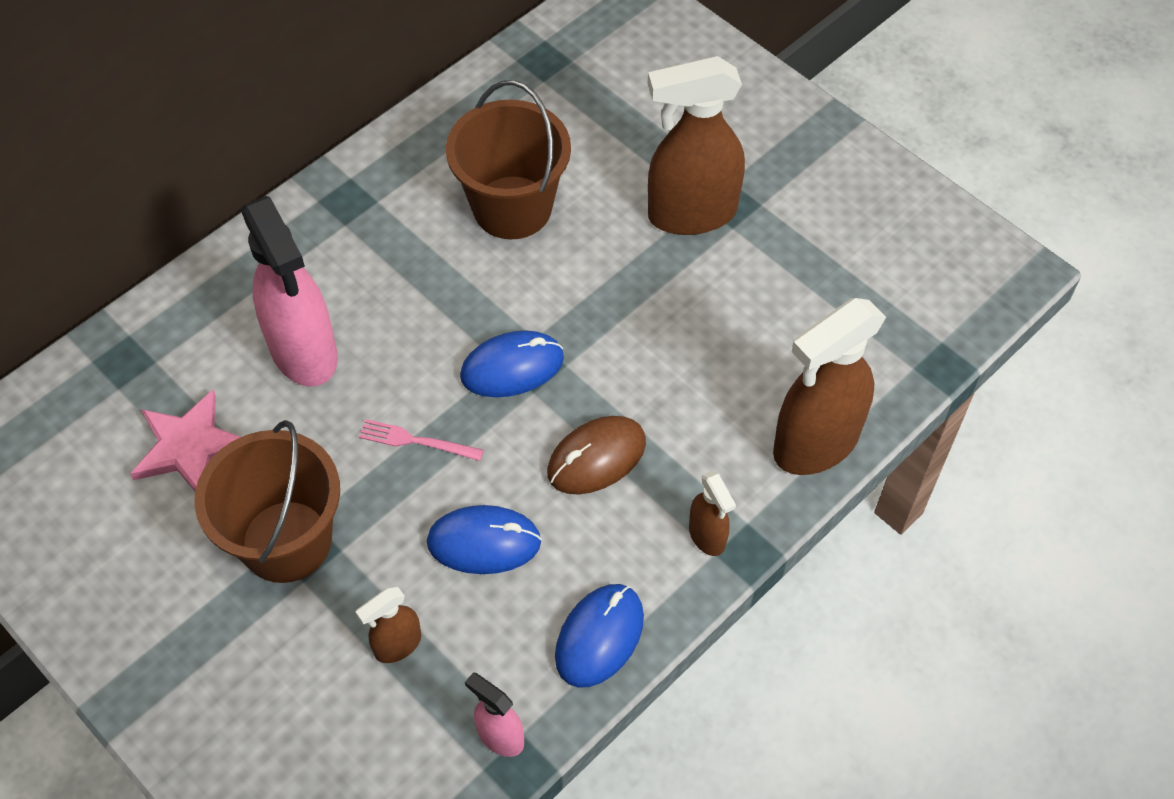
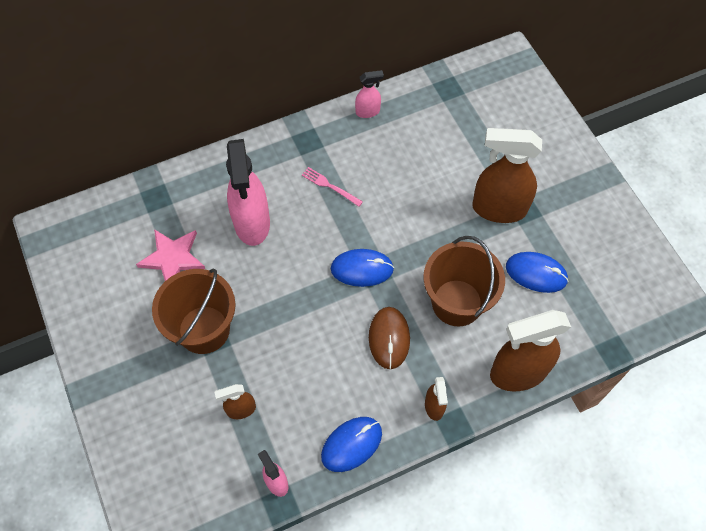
camera: 20 degrees right, 5 degrees up
pink fork [359,419,484,461] -> pink fork moved to [302,167,363,207]
blue mouse [427,505,542,574] -> blue mouse moved to [506,252,569,293]
brown bucket [446,80,571,239] -> brown bucket moved to [423,236,505,326]
brown mouse [547,416,646,495] -> brown mouse turned 75 degrees counterclockwise [369,307,410,369]
none -> pink spray bottle [355,70,384,118]

